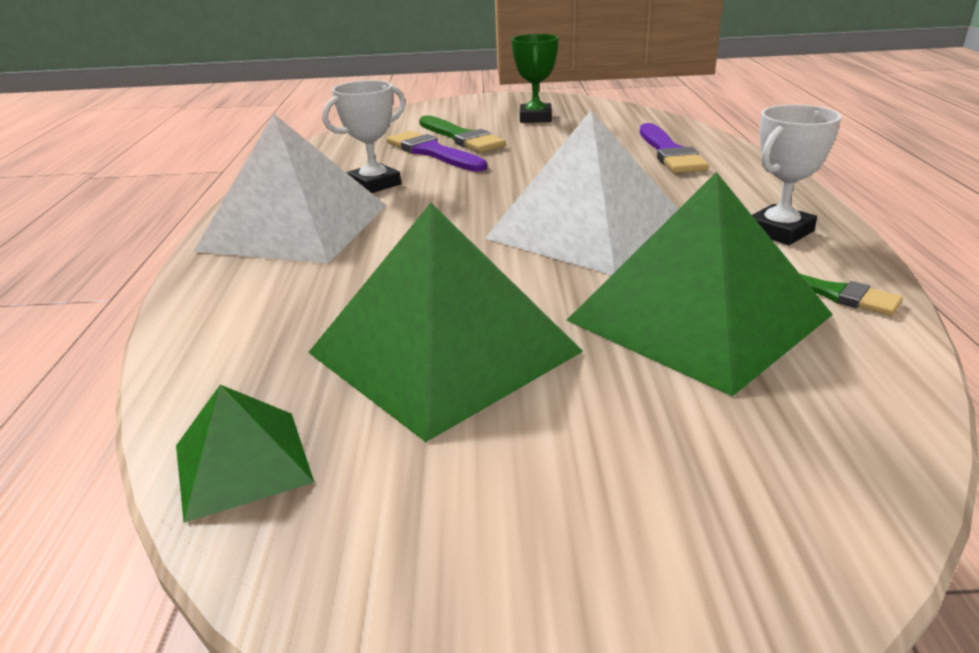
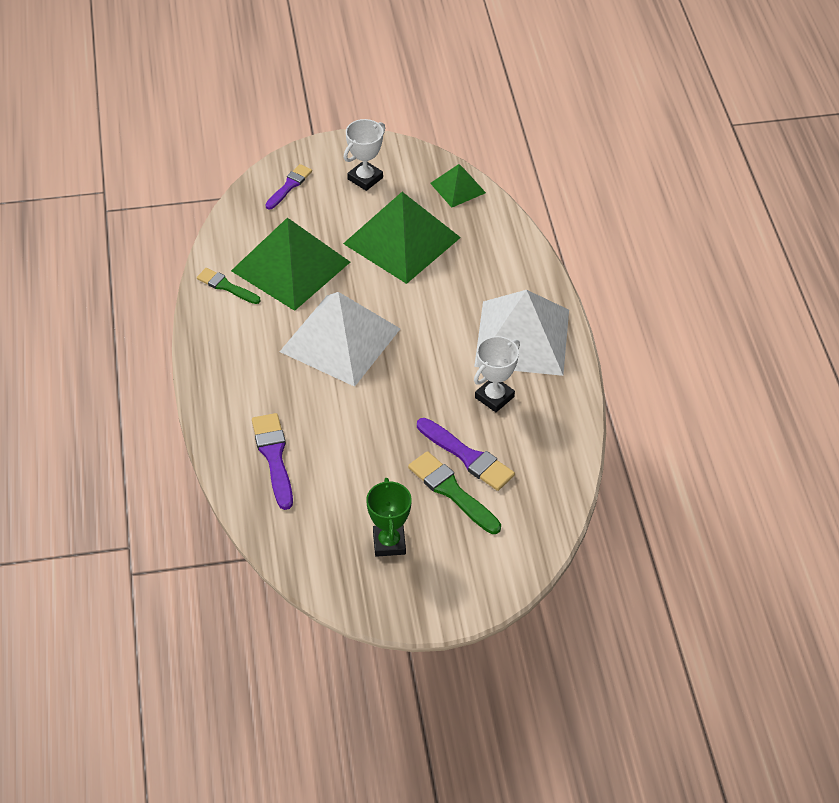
camera: 170 degrees right, 20 degrees up
white trophy [752,105,842,245] -> white trophy moved to [344,119,385,191]
none -> purple brush [265,164,312,209]

